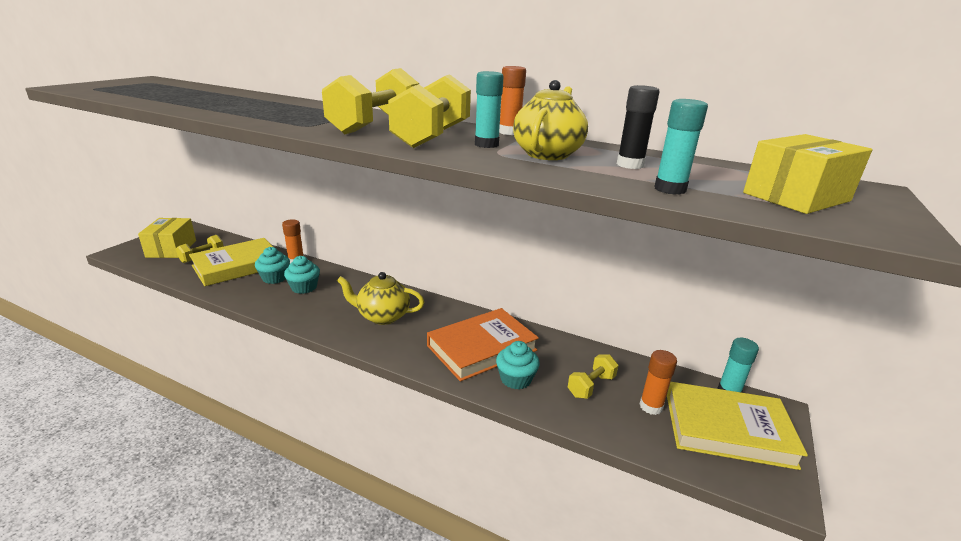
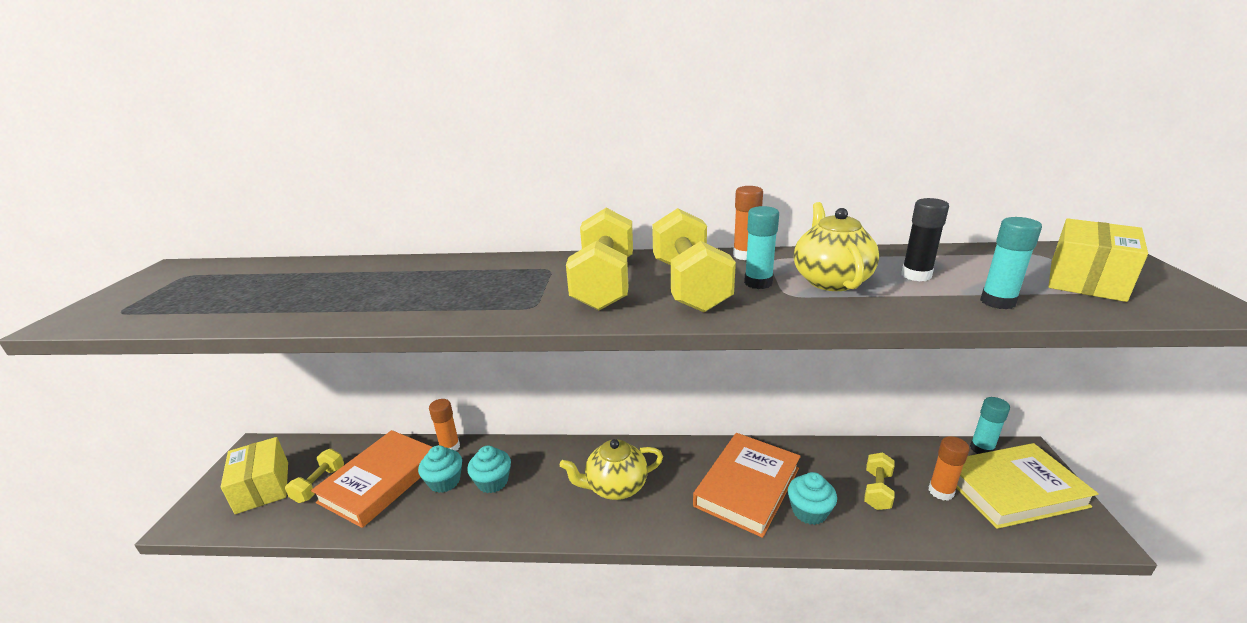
camera: 20 degrees left, 0 degrees up
yellow book [189,238,273,286] -> orange book [311,430,432,528]

